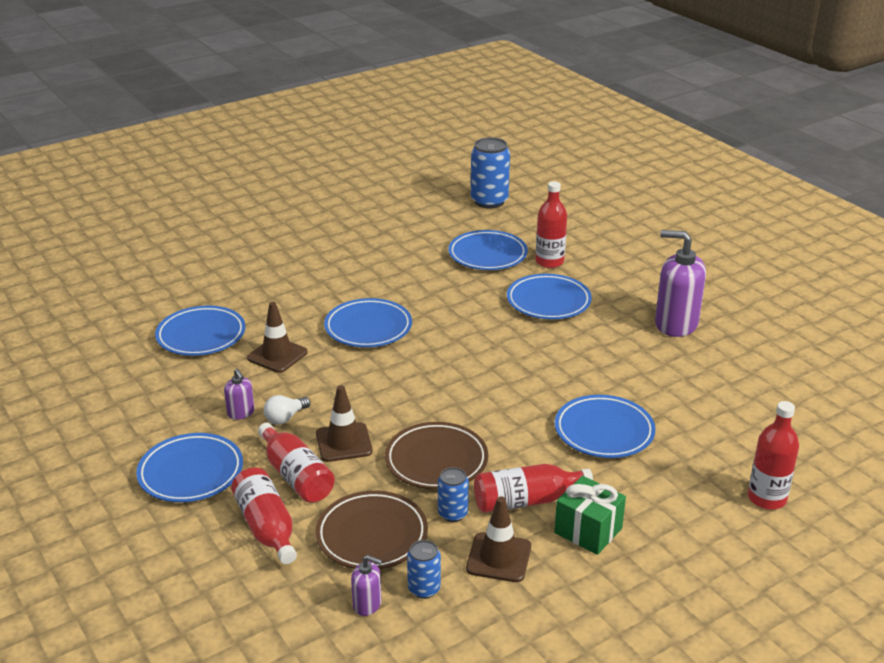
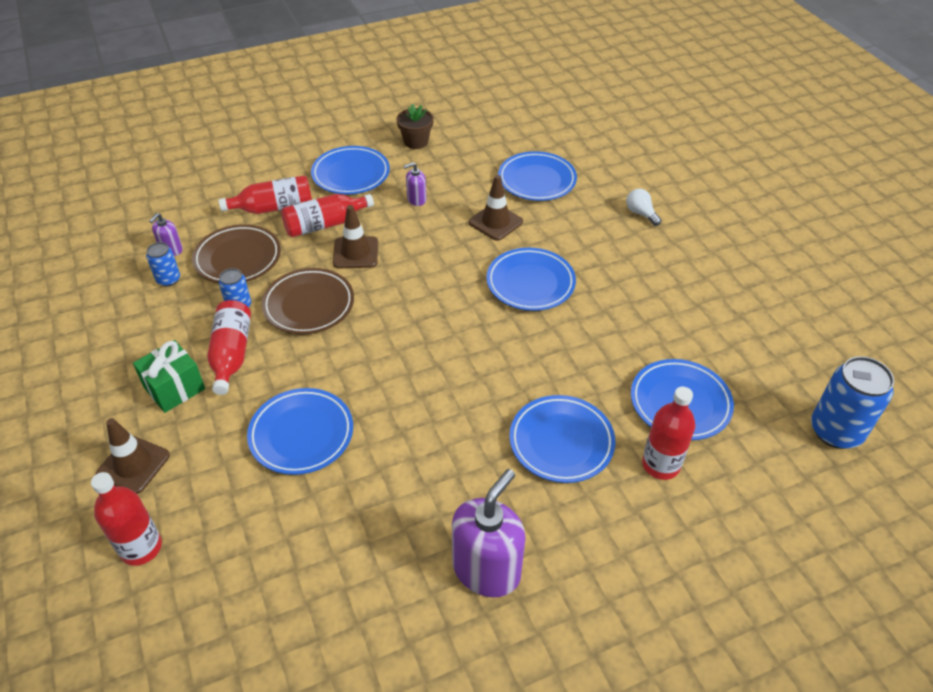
camera: 100 degrees right, 15 degrees up
white light bulb [264,395,310,425] -> white light bulb moved to [626,189,661,226]
brown traffic cone [466,497,531,582] -> brown traffic cone moved to [96,418,170,494]
none -> brown flower pot [396,104,434,149]

